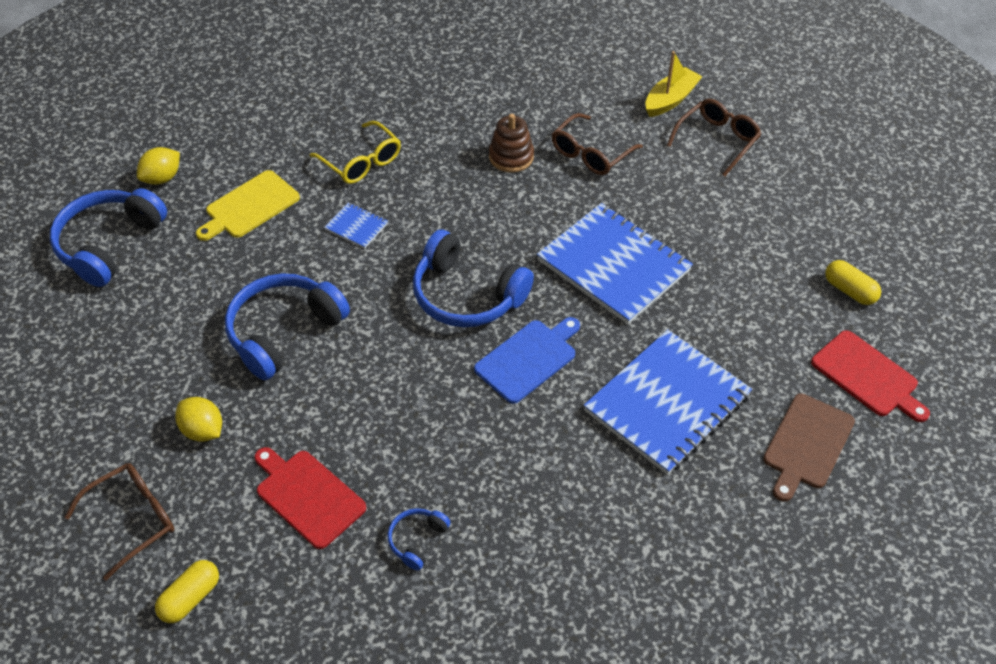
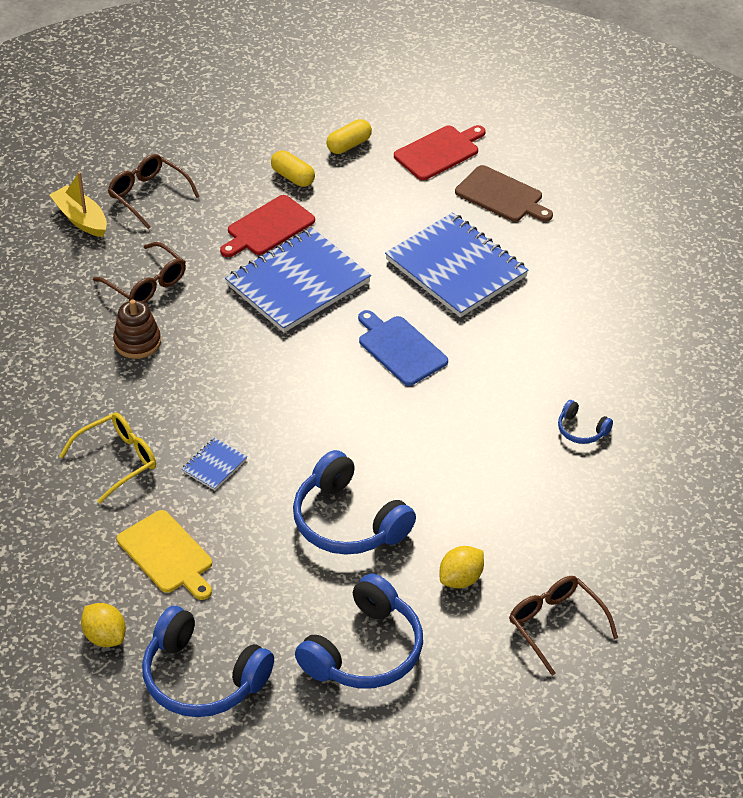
camera: 85 degrees left, 5 degrees down
yellow capsule [155,560,219,623] -> yellow capsule moved to [271,150,315,187]
red cutting board [254,447,366,549] -> red cutting board moved to [220,195,315,257]
blue headphones [413,230,534,327] -> blue headphones moved to [295,574,423,689]

